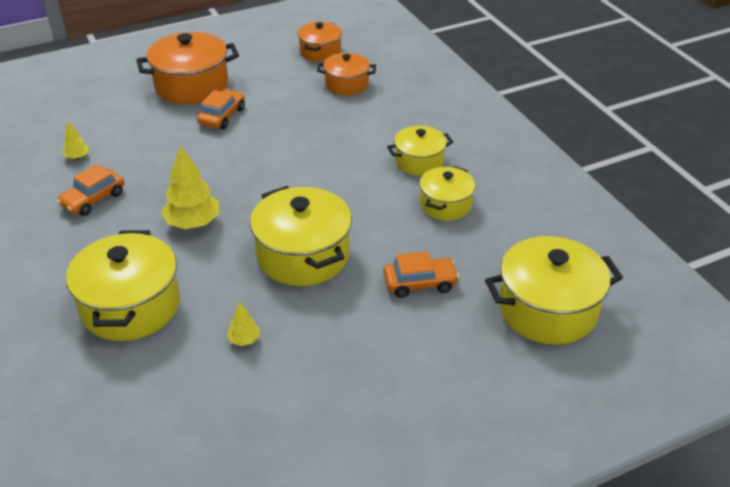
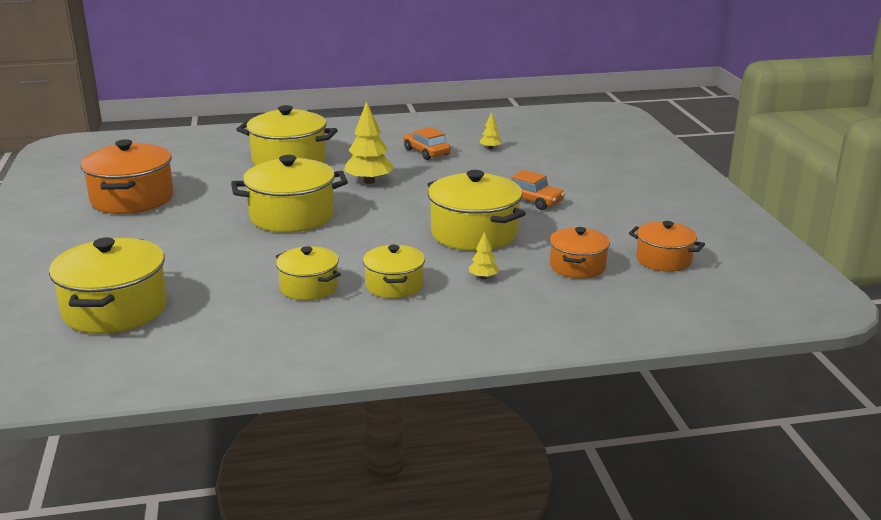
camera: 105 degrees right, 15 degrees down
orange pot [136,32,239,104] -> orange pot moved to [81,139,174,214]
yellow tree [227,302,260,346] -> yellow tree moved to [469,231,499,279]
orange car [383,251,459,298] -> none
none -> yellow pot [427,170,526,251]

